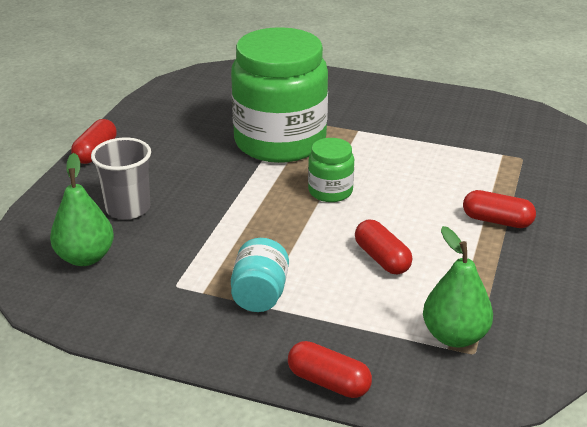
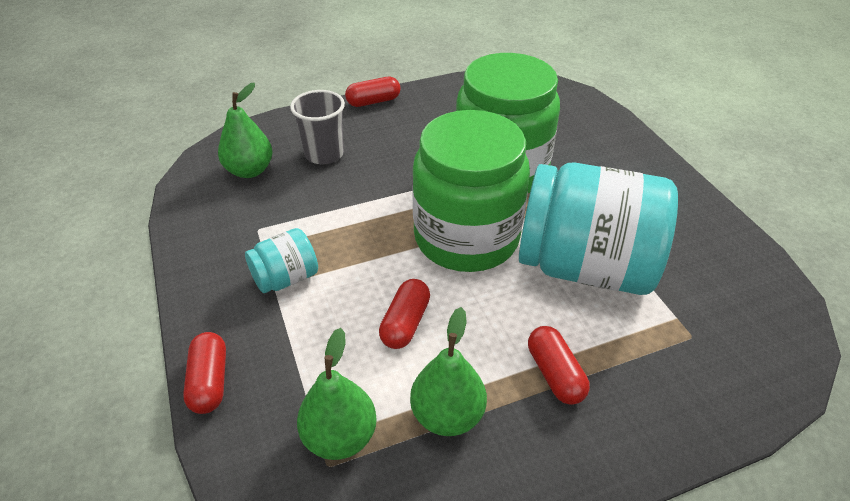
camera: 50 degrees right, 10 degrees up
green jar [308,138,354,202] -> green jar [412,110,530,272], size x2.24
none -> green pear [410,307,487,436]
none -> turquoise jar [519,162,678,295]

